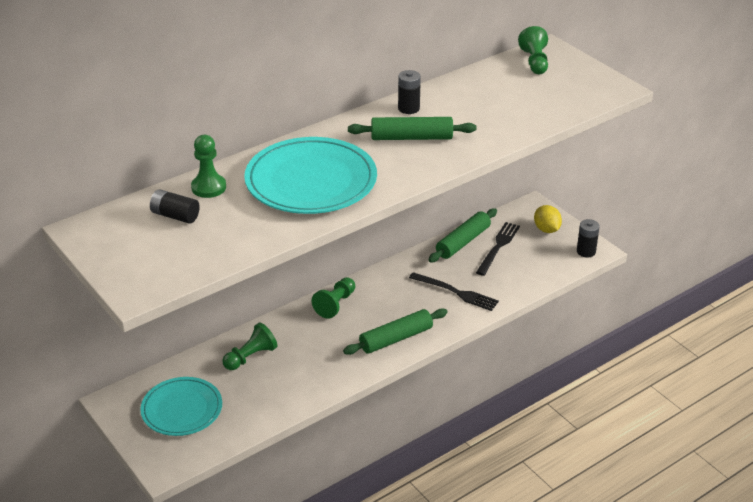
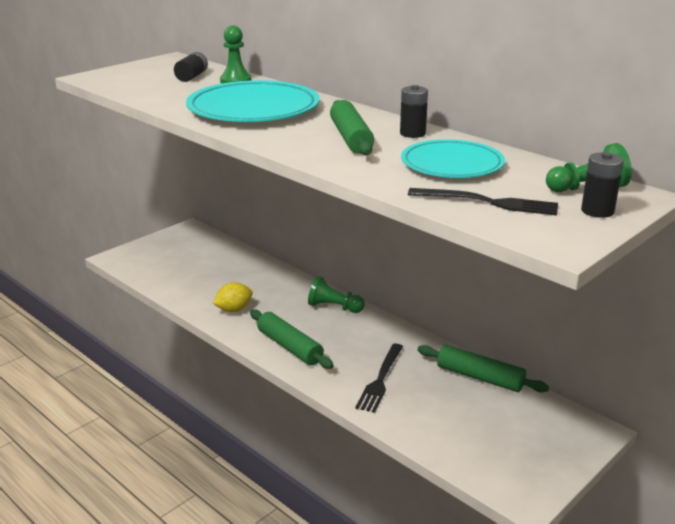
camera: 80 degrees right, 10 degrees down
turquoise plate [140,377,222,436] -> turquoise plate moved to [401,139,505,178]
green pawn [222,322,277,370] -> none
black fork [476,222,520,276] -> black fork moved to [408,188,558,216]
yellow lemon [534,205,562,233] -> yellow lemon moved to [213,282,253,312]
black battery [577,219,600,258] -> black battery moved to [581,152,624,218]

